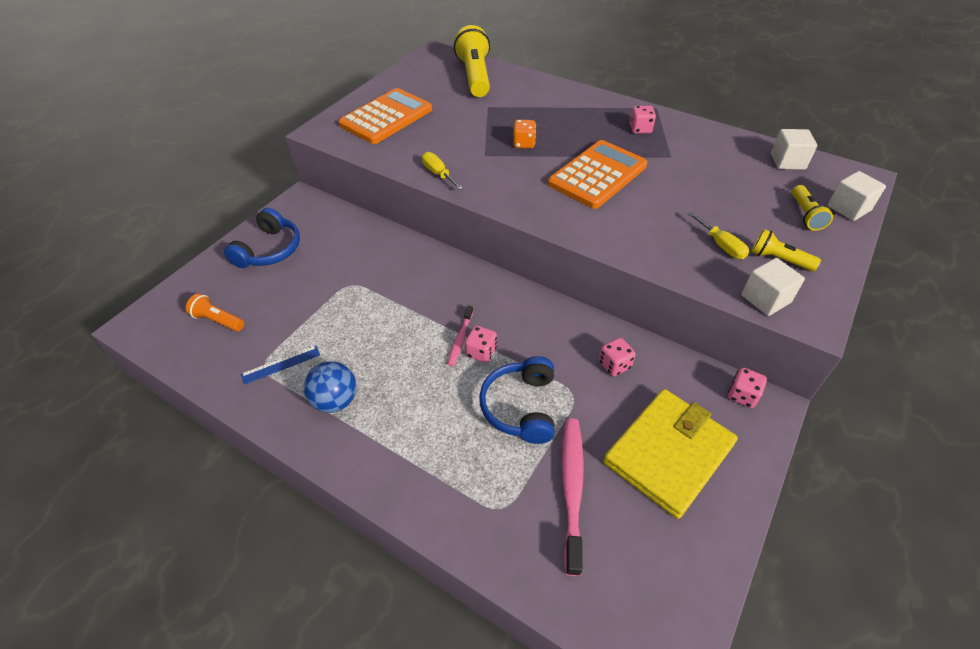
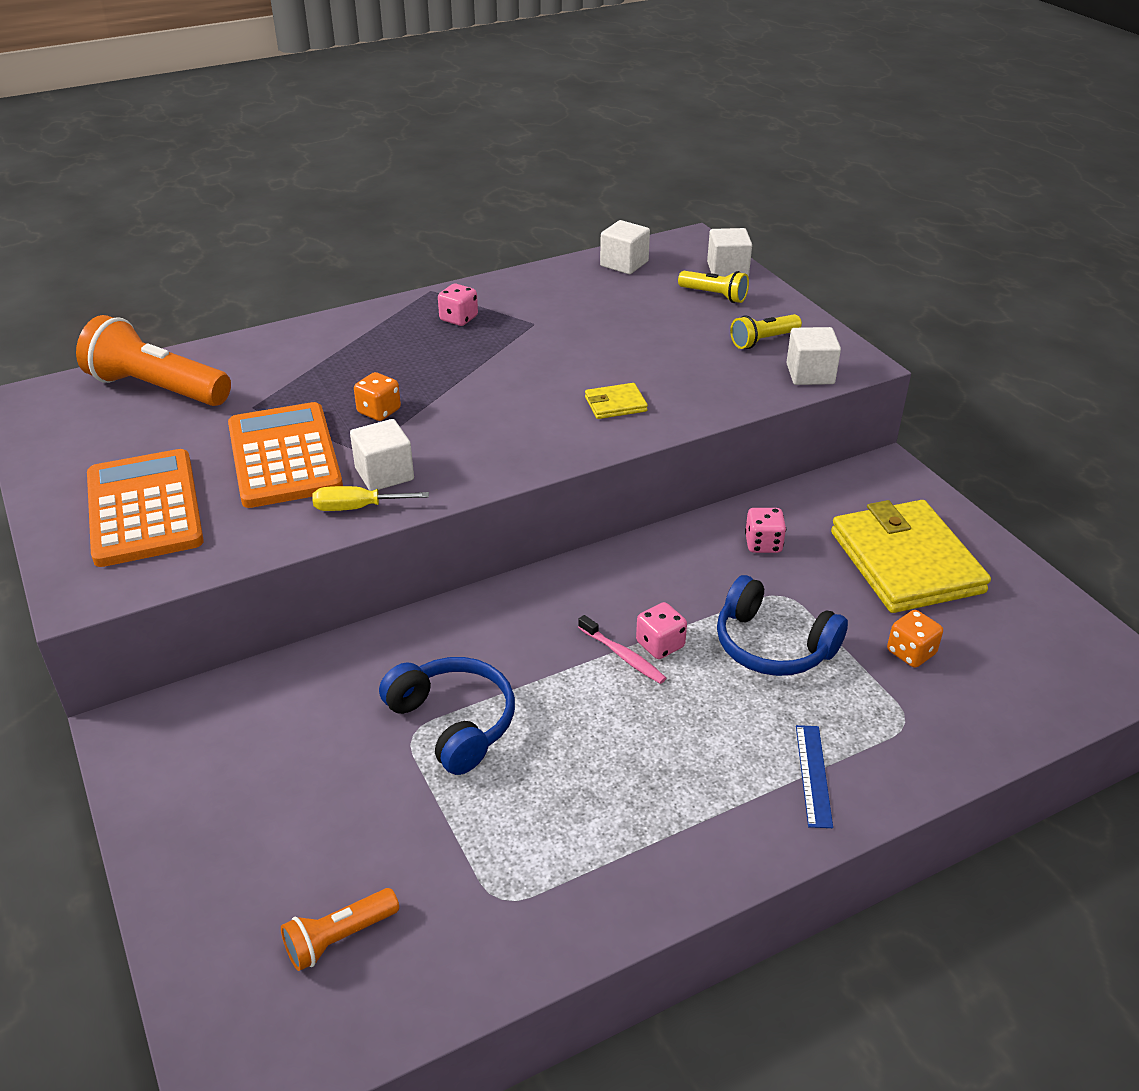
camera: 60 degrees left, 10 degrees down
blue headphones [224,208,300,268] -> blue headphones moved to [379,657,515,775]
blue ruler [241,345,320,385] -> blue ruler moved to [796,725,833,828]
blue ball [304,361,357,413] -> none
yellow flashlight [454,25,490,97] -> orange flashlight [76,315,231,406]
orange calculator [548,140,648,209] -> orange calculator moved to [228,402,343,508]
pink toothbrush [562,418,584,576] -> orange dice [887,610,943,668]
yellow screwdriver [687,212,749,259] -> none
pink dice [728,367,767,408] -> none
none -> white cube [350,419,414,491]
none -> yellow wallet [585,383,648,419]

